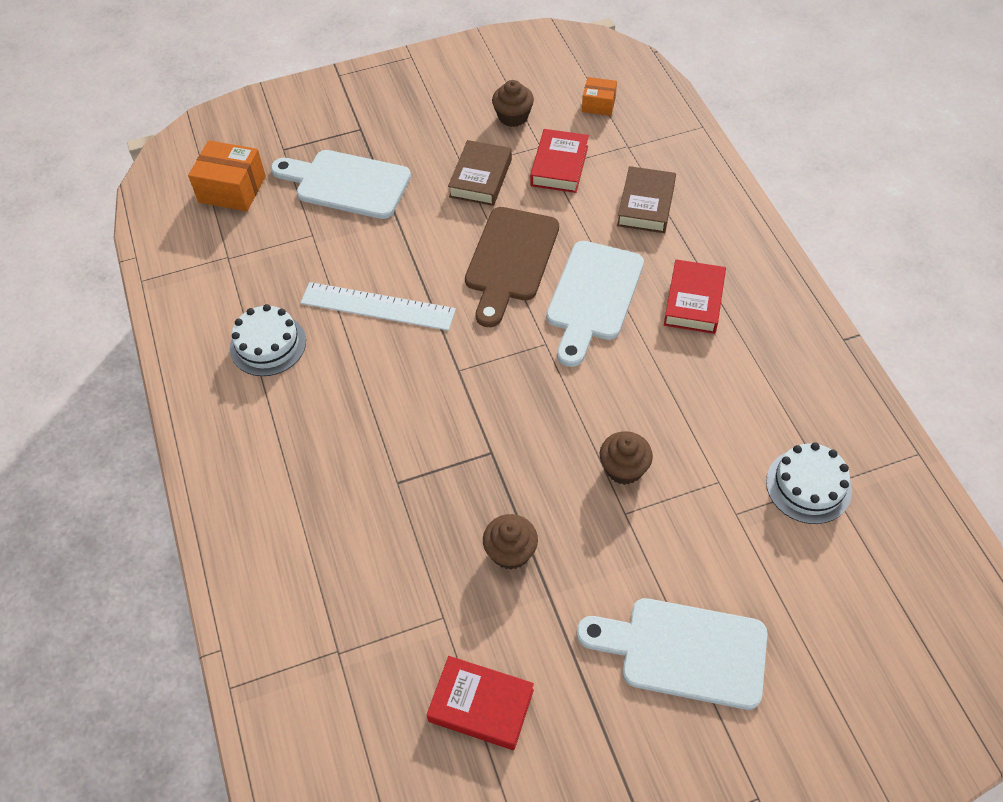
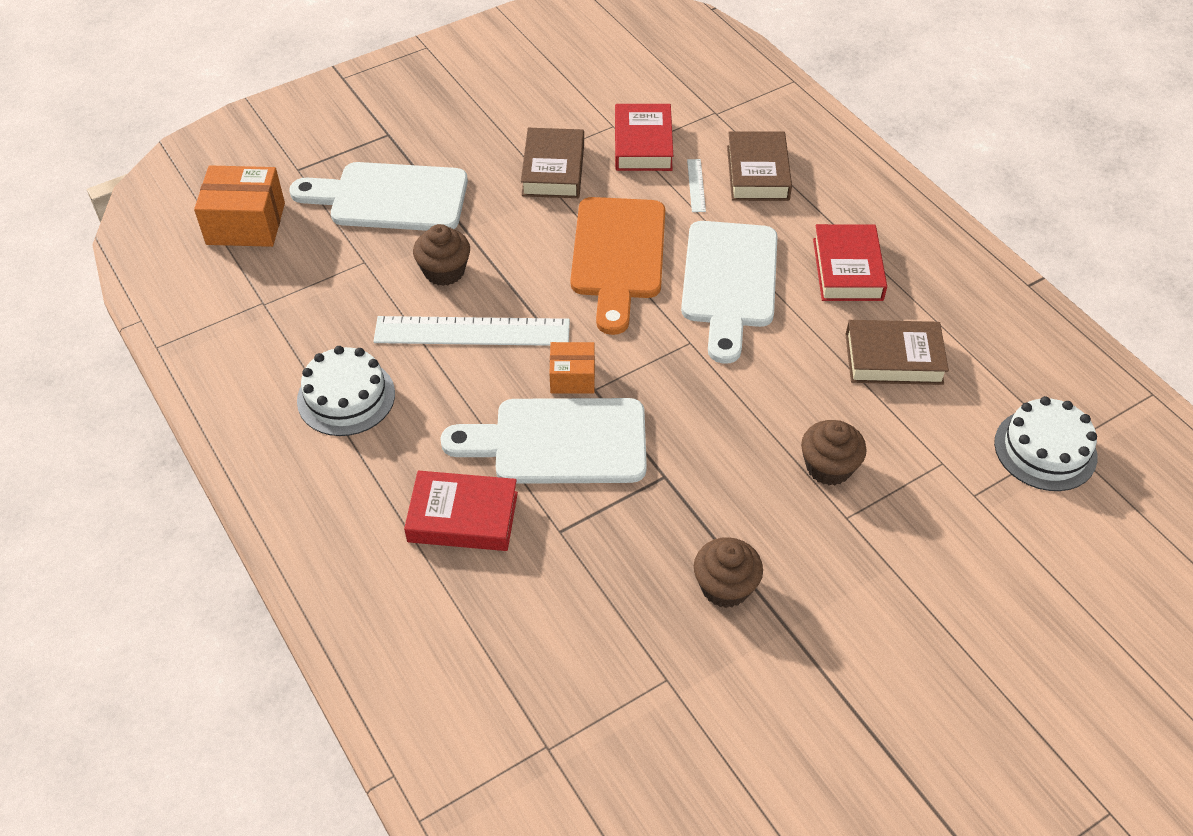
camera: 15 degrees left, 5 degrees down
red book [426,656,534,750] -> red book moved to [404,471,518,551]
brown cutting board [465,207,559,327] -> orange cutting board [571,197,665,335]
brown cupcake [492,80,534,127] -> brown cupcake moved to [413,224,470,286]
white cutting board [577,598,767,710] -> white cutting board moved to [440,398,647,484]
orange box [582,77,617,116] -> orange box moved to [549,342,595,394]
none -> white ruler [687,159,706,212]
none -> brown book [845,320,949,385]

